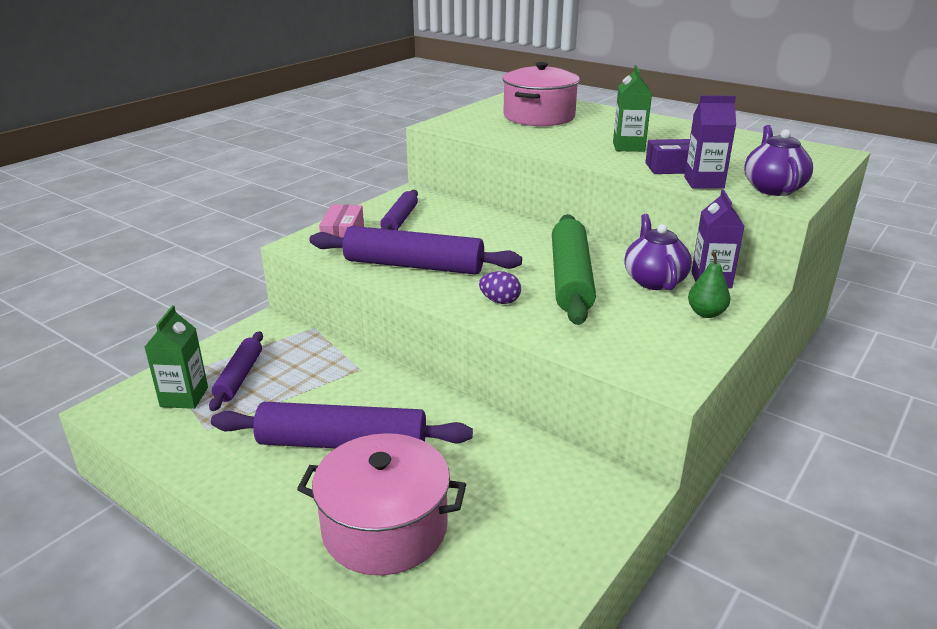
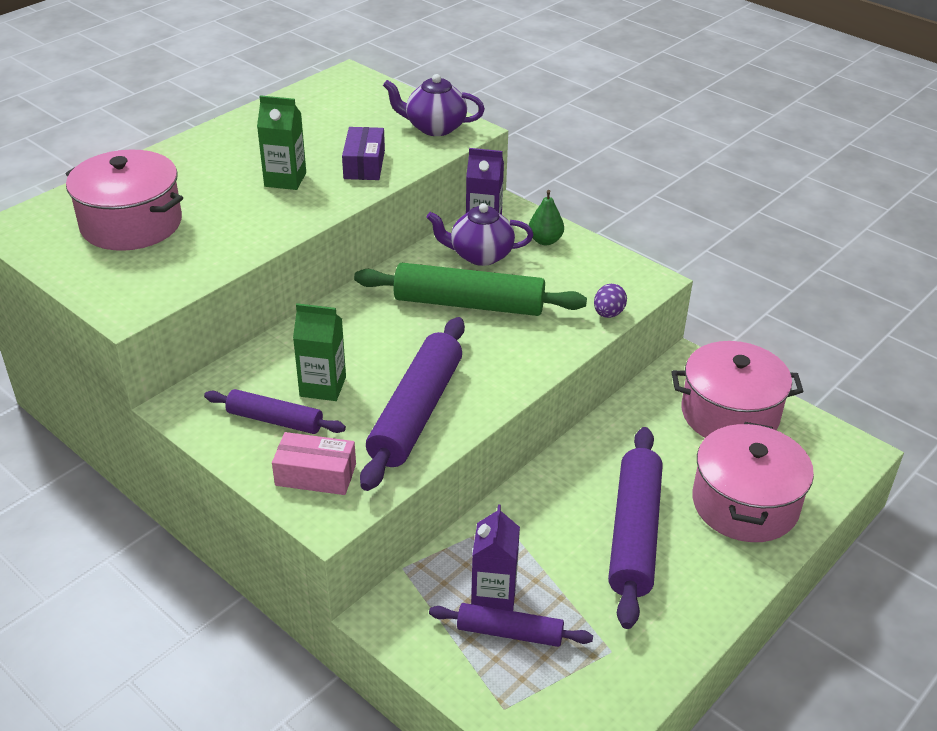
camera: 85 degrees left, 10 degrees up
green carton [145,306,208,409] -> green carton moved to [293,303,346,401]
purple egg [479,271,521,304] -> purple egg moved to [594,284,627,318]
purple carton [684,96,736,189] -> purple carton moved to [471,504,520,611]
none -> pink pot [672,341,804,438]

